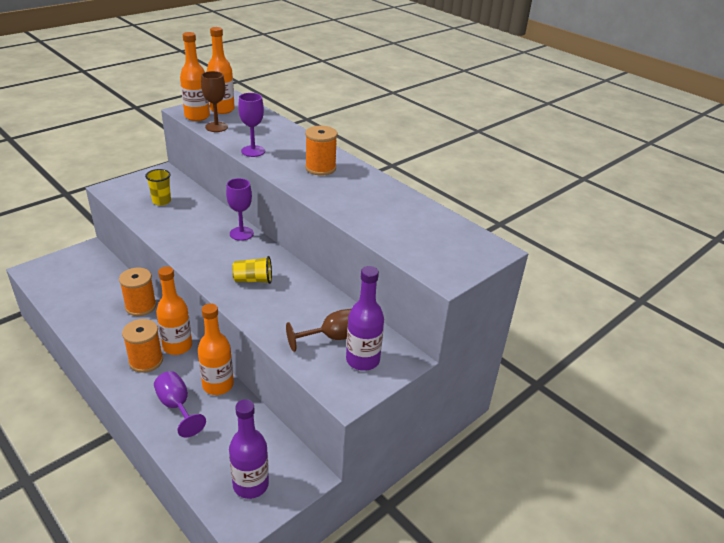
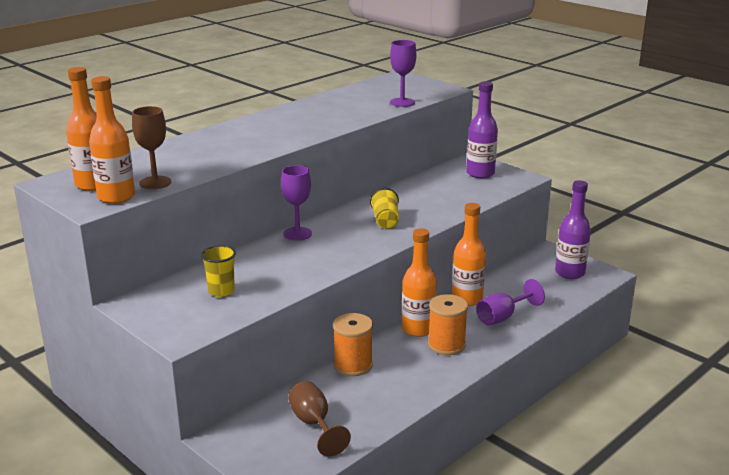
camera: 90 degrees left, 10 degrees down
purple goblet [238,93,265,157] -> purple goblet moved to [390,40,416,107]
brown goblet [286,309,351,352] -> brown goblet moved to [288,381,351,456]
orange spool [305,126,337,176] -> none

